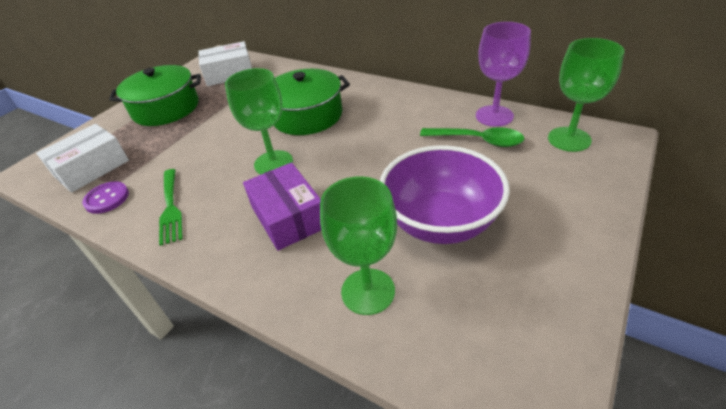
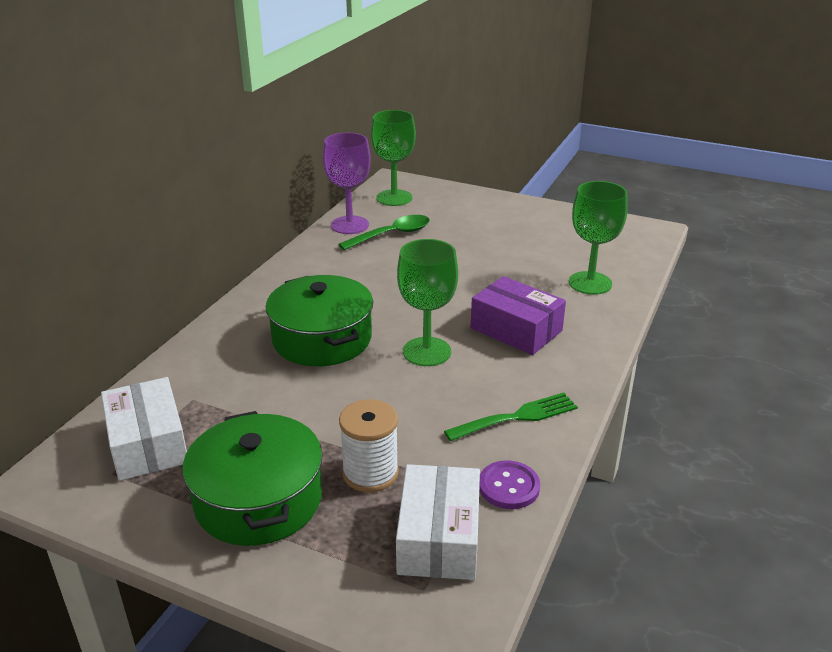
camera: 100 degrees left, 10 degrees down
white box [36,124,129,193] -> white box turned 60 degrees clockwise [396,464,480,580]
purple box [243,162,321,251] -> purple box turned 75 degrees clockwise [471,276,566,355]
purple bowl [380,145,510,244] -> none
green spoon [420,127,524,147] -> green spoon turned 45 degrees clockwise [338,215,430,250]
none -> white spool [339,399,399,492]

